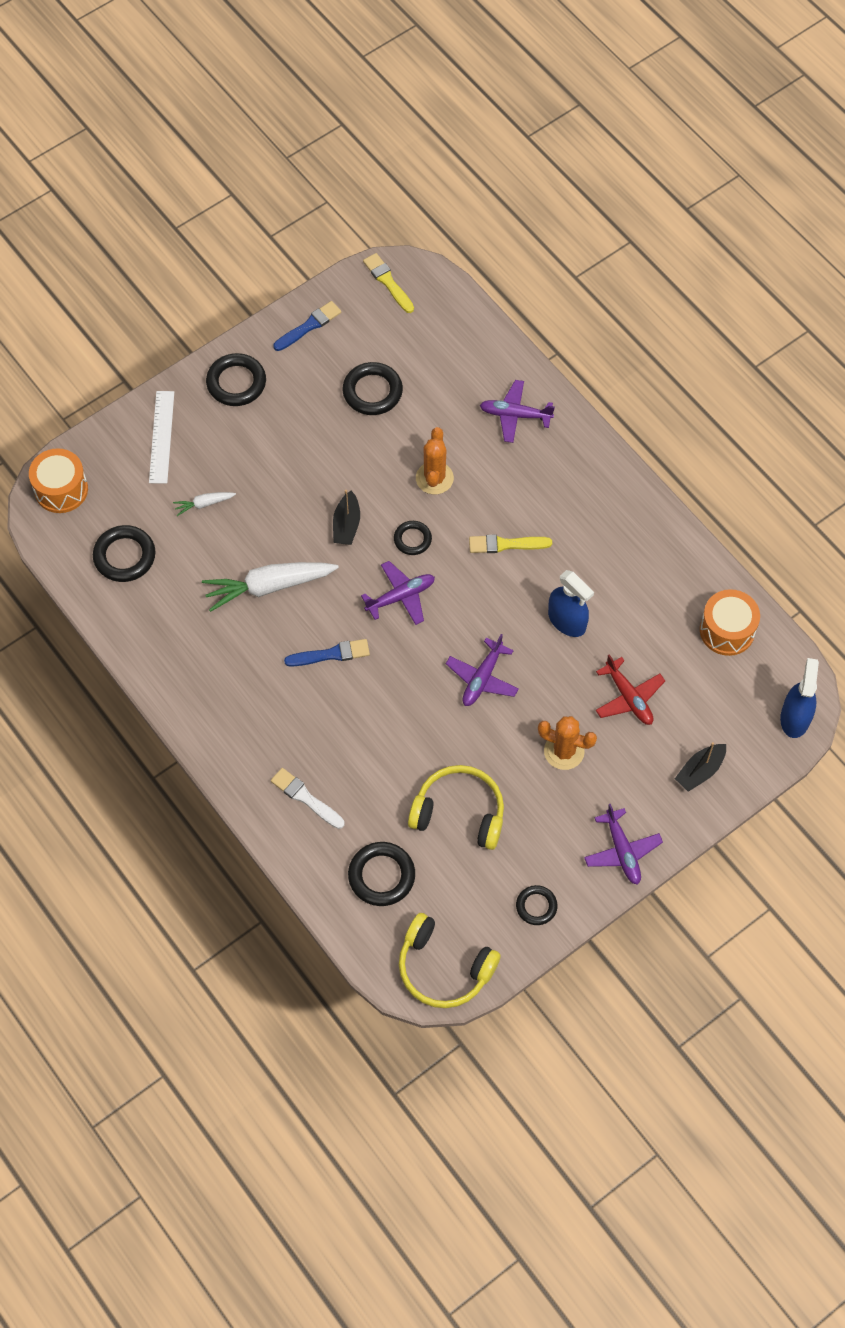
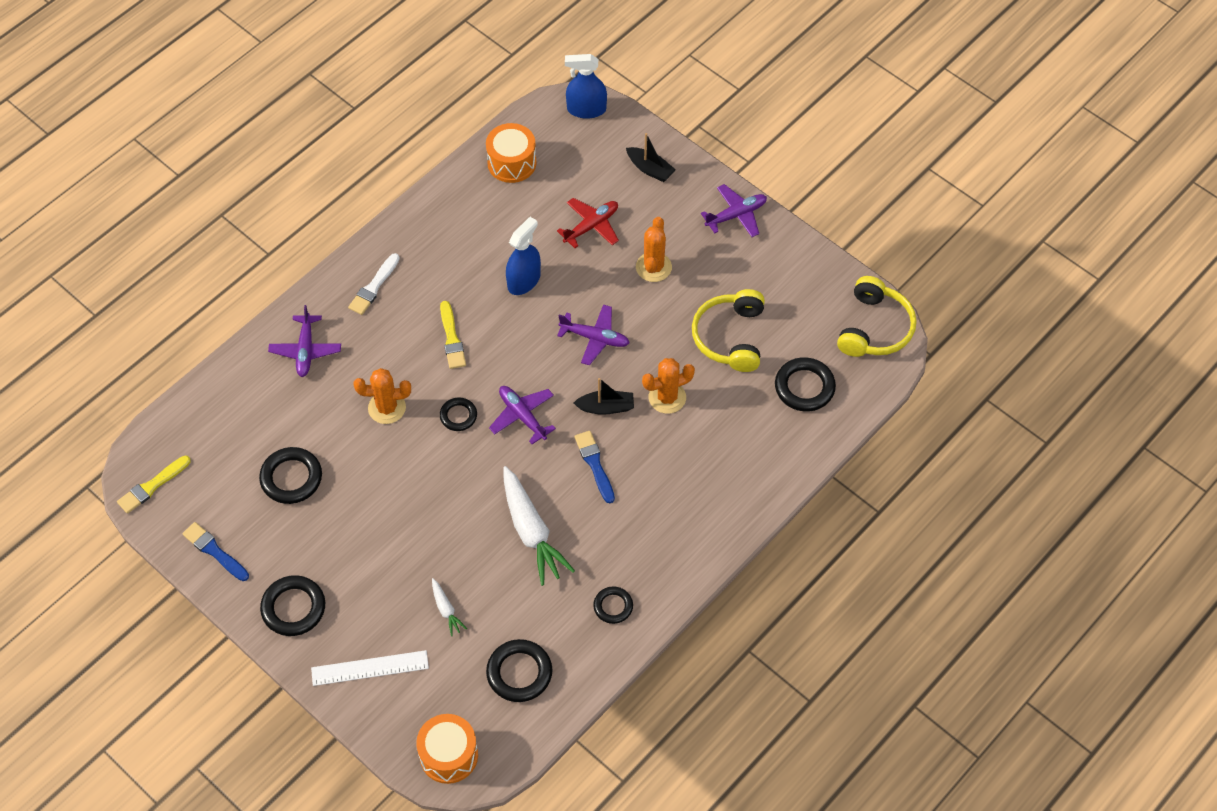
camera: 100 degrees left, 5 degrees down
white brush [271,768,344,829] -> white brush moved to [348,253,400,315]
black boat [333,490,360,545] -> black boat moved to [574,378,634,415]
black ring [516,885,558,925] -> black ring moved to [593,586,633,624]
none -> orange cactus [642,358,695,414]

